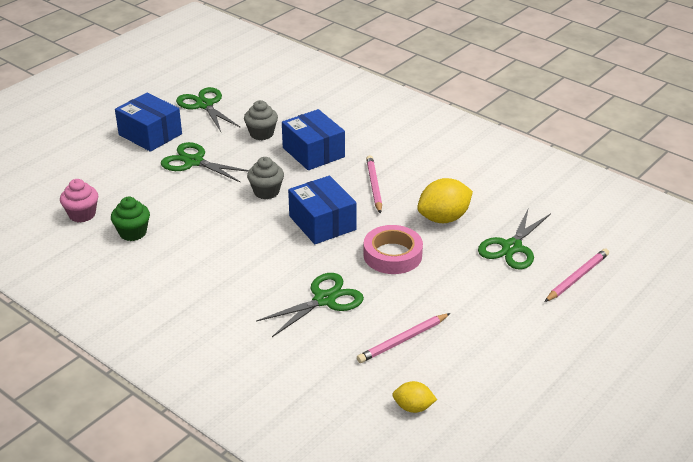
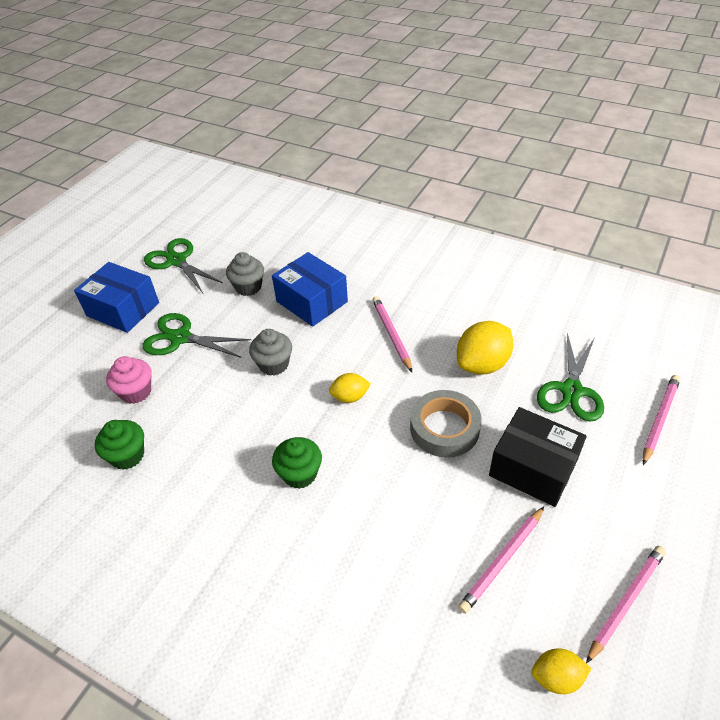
camera: 10 degrees left, 10 degrees up
pink cupcake [60,179,98,222] -> pink cupcake moved to [106,356,152,404]
green scissors [256,273,364,337] -> none
blue box [288,176,357,244] -> yellow lemon [329,373,371,403]
pink tape [363,225,423,274] -> grey tape [410,390,482,458]
none -> green cupcake [272,437,322,489]
none -> black box [489,407,587,507]
none -> pink pencil [586,546,666,663]

